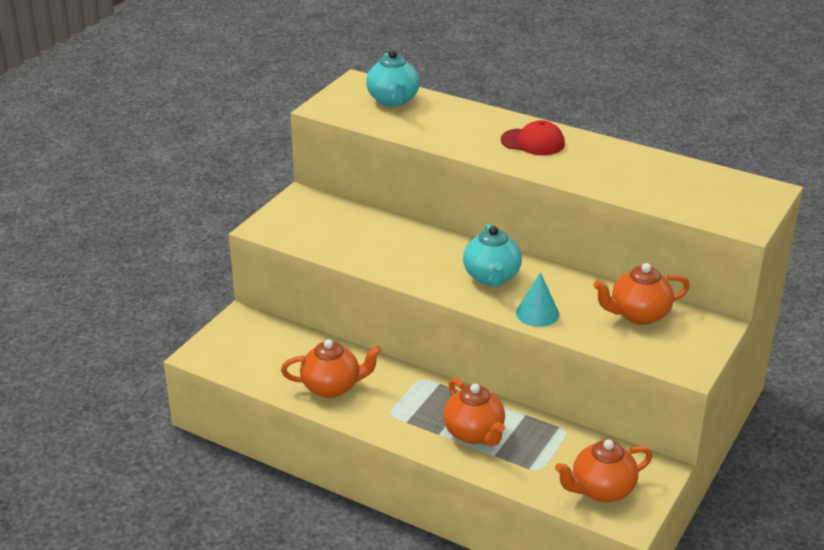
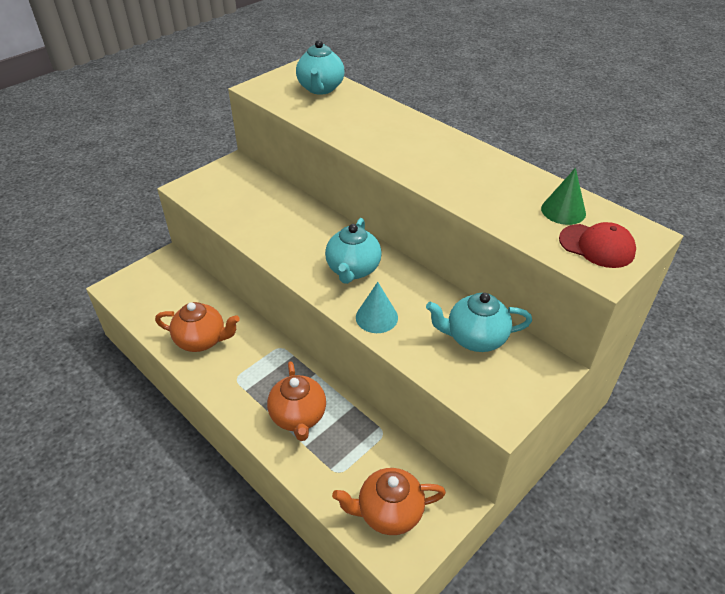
camera: 15 degrees right, 10 degrees up
red cap [501,120,565,155] -> red cap moved to [559,222,636,268]
orange teapot [593,263,690,325] -> turquoise teapot [426,293,532,352]
none -> green cone [541,168,586,225]

